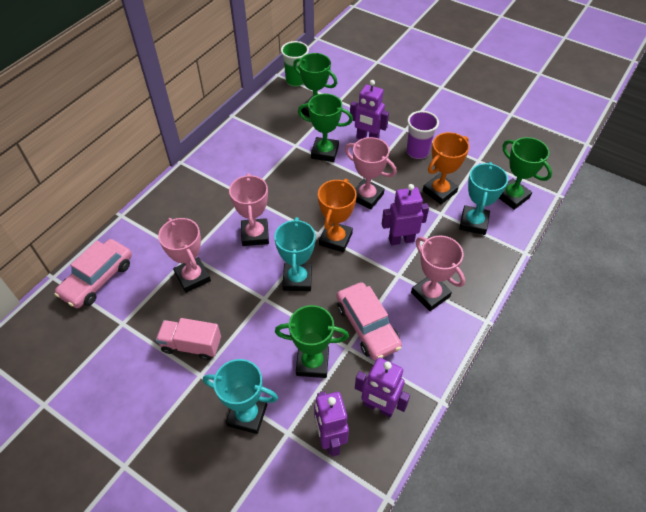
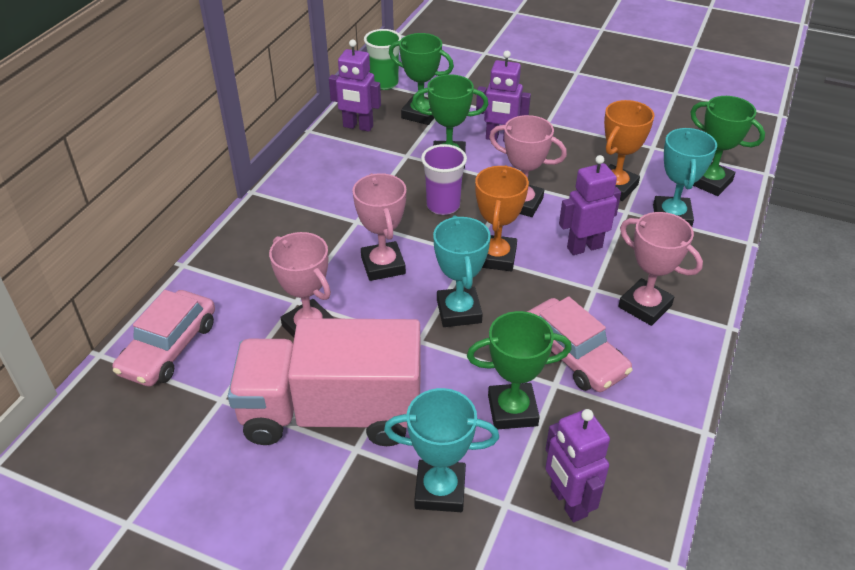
camera: 10 degrees left, 10 degrees down
pink truck [156,318,221,360] -> pink truck [228,318,421,446], size x2.08
purple robot [355,358,410,418] -> purple robot moved to [329,40,381,132]
purple cup [407,111,439,159] -> purple cup moved to [421,144,467,215]

